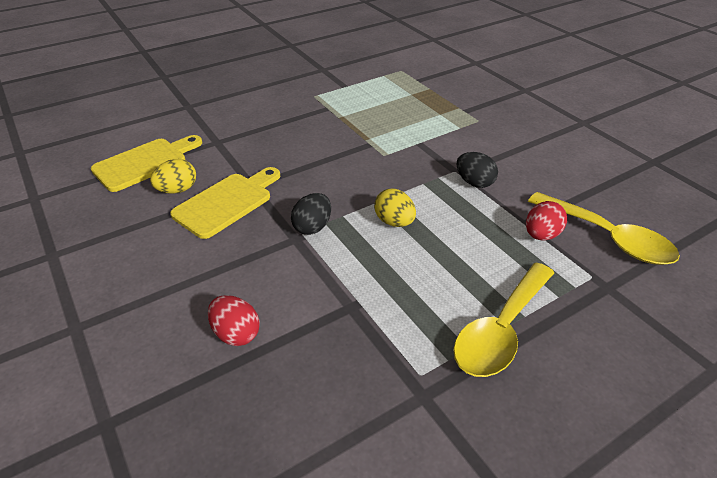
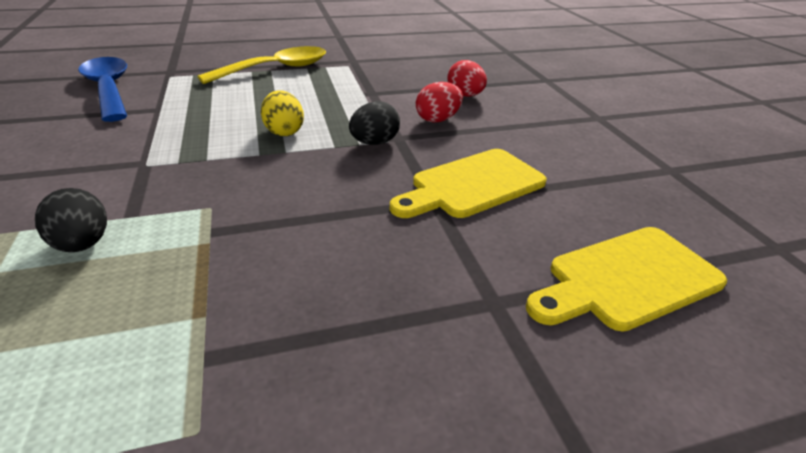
camera: 165 degrees left, 5 degrees down
yellow egg [150,159,196,194] -> none
black egg [456,152,498,188] -> black egg moved to [35,188,107,252]
red egg [526,201,567,241] -> red egg moved to [416,82,463,123]
yellow spoon [528,192,680,265] -> blue spoon [78,57,127,122]

